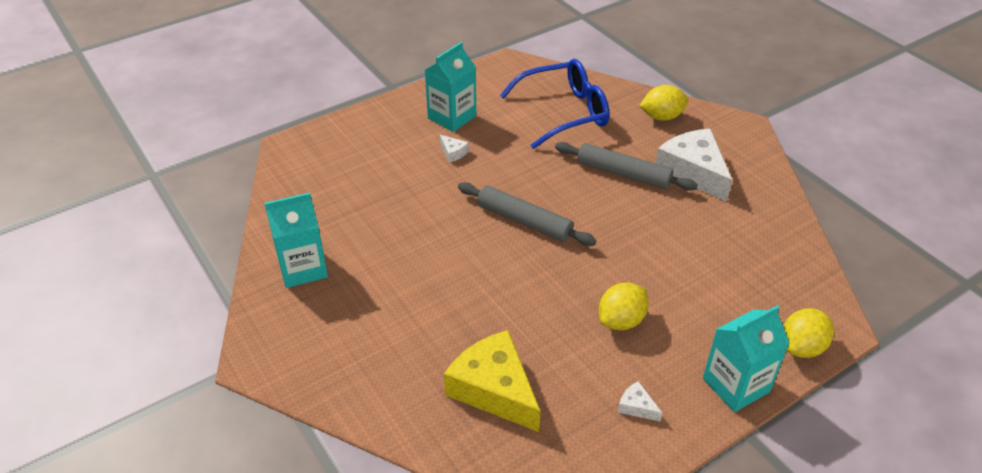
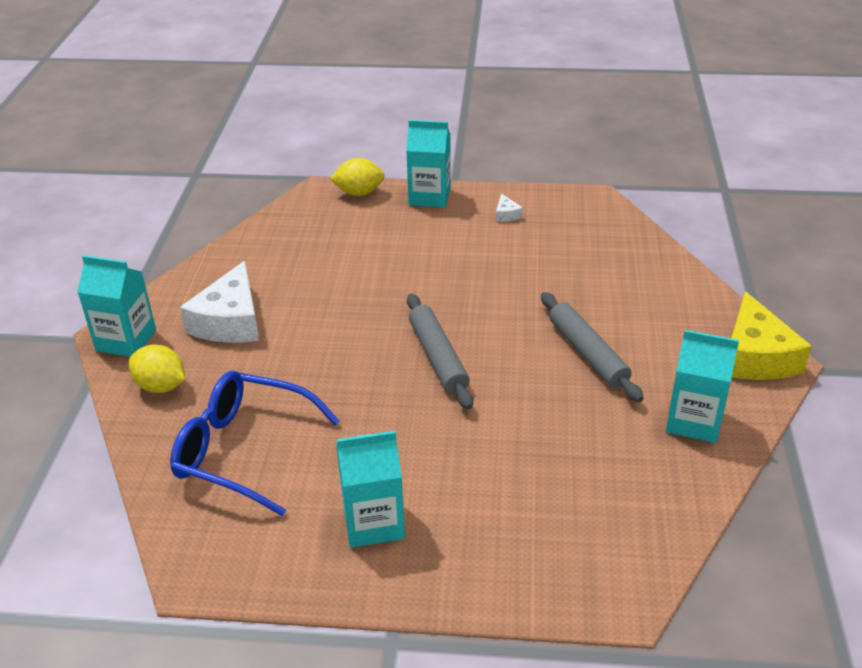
camera: 140 degrees left, 5 degrees down
white cheese [440,135,469,163] -> none
yellow cheese [444,330,541,432] -> yellow cheese moved to [731,291,812,380]
grey rolling pin [555,142,698,191] -> grey rolling pin moved to [541,292,644,402]
yellow lemon [599,282,649,330] -> none
none -> turquoise carton [77,255,156,357]

